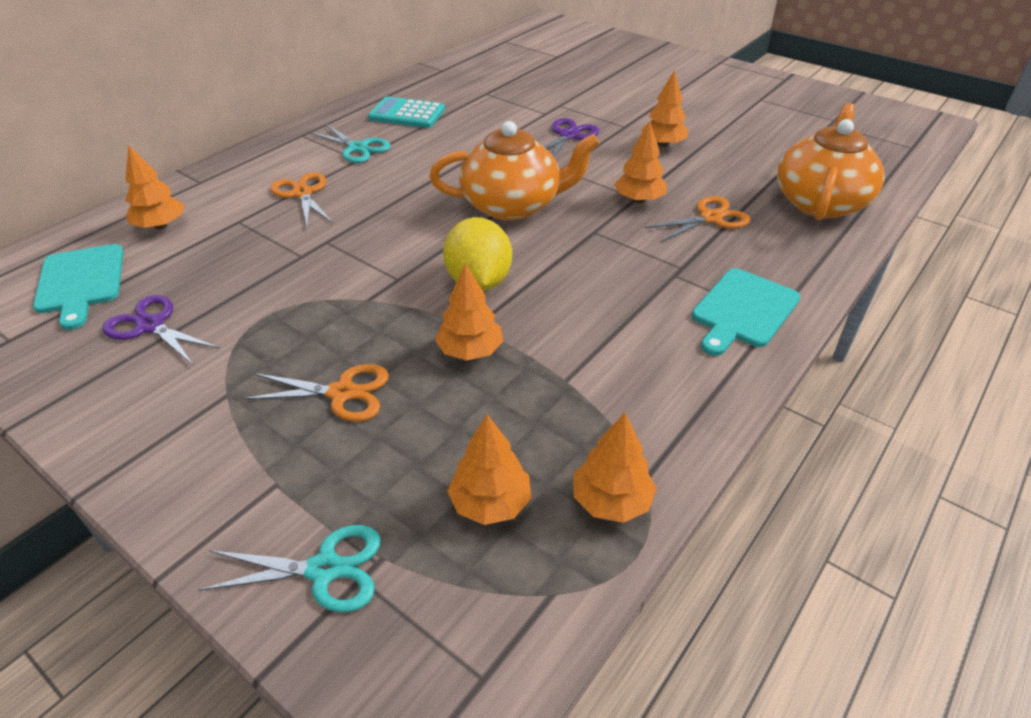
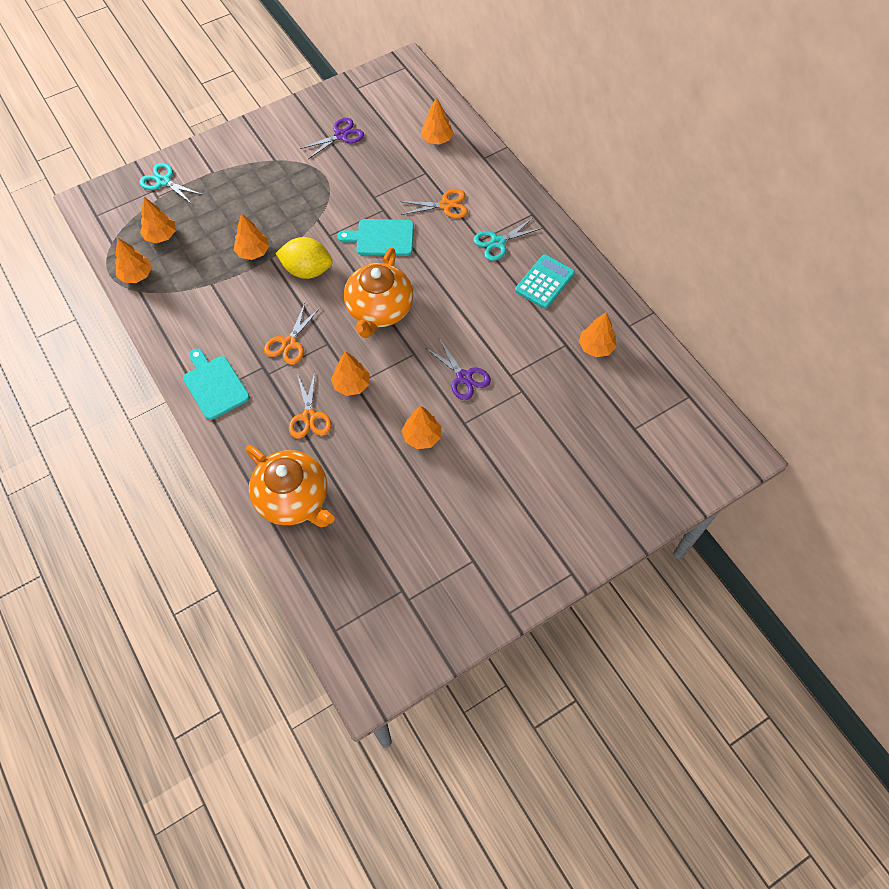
camera: 110 degrees right, 20 degrees up
turquoise cutting board [33,244,124,330] -> turquoise cutting board moved to [338,219,414,256]
turquoise scissors [198,525,381,612] -> turquoise scissors turned 105 degrees clockwise [139,163,203,205]
orange scissors [243,364,389,422] -> orange scissors moved to [264,303,320,365]
none -> orange tree [579,313,617,357]

